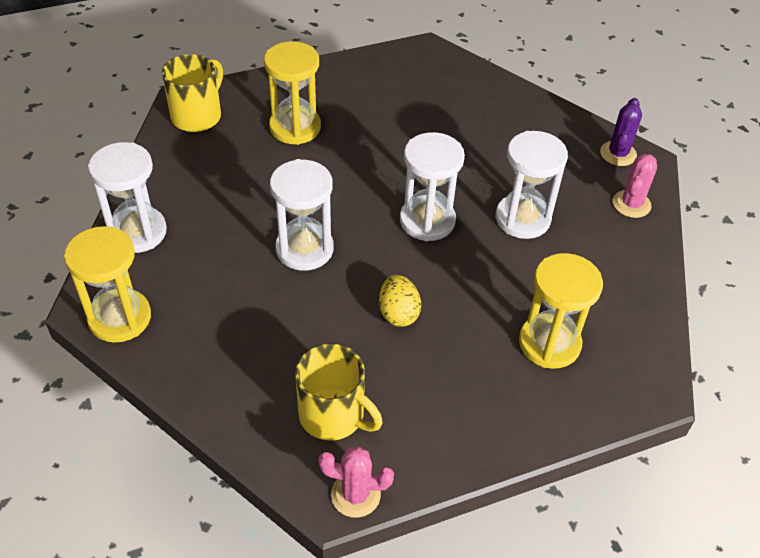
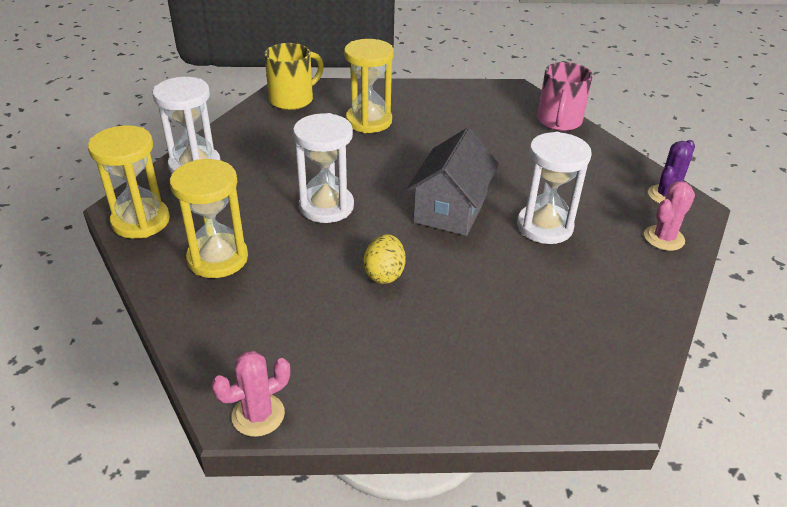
camera: 20 degrees right, 10 degrees down
yellow mug [295,343,383,441] -> none
pink cactus [318,446,394,518] -> pink cactus turned 60 degrees counterclockwise [211,351,290,437]
white hourglass [400,132,465,241] -> grey house [406,128,499,236]
yellow hourglass [519,253,603,369] -> yellow hourglass moved to [170,159,248,278]
none -> pink mug [537,62,593,131]

